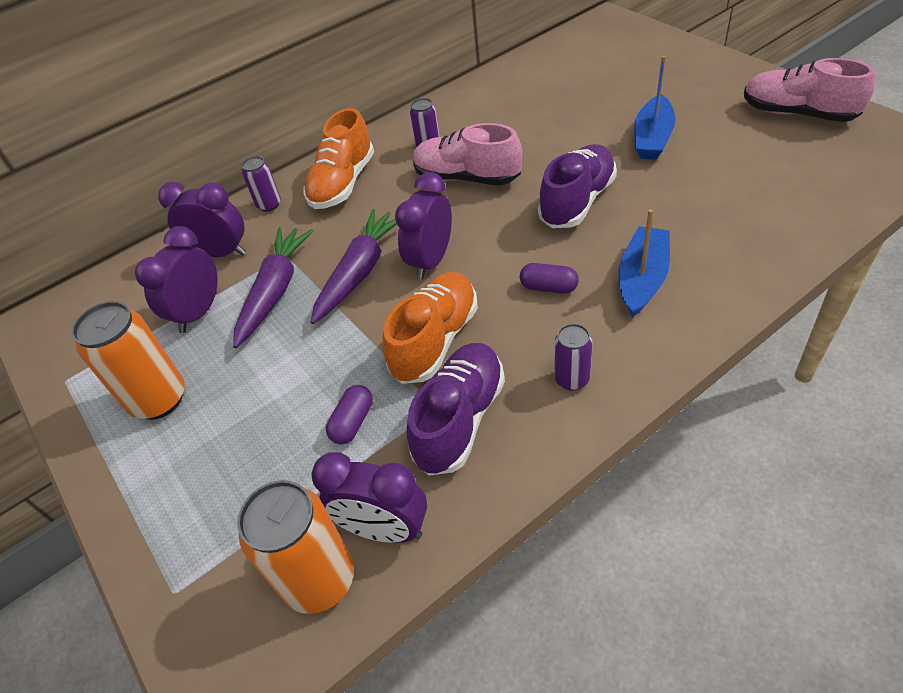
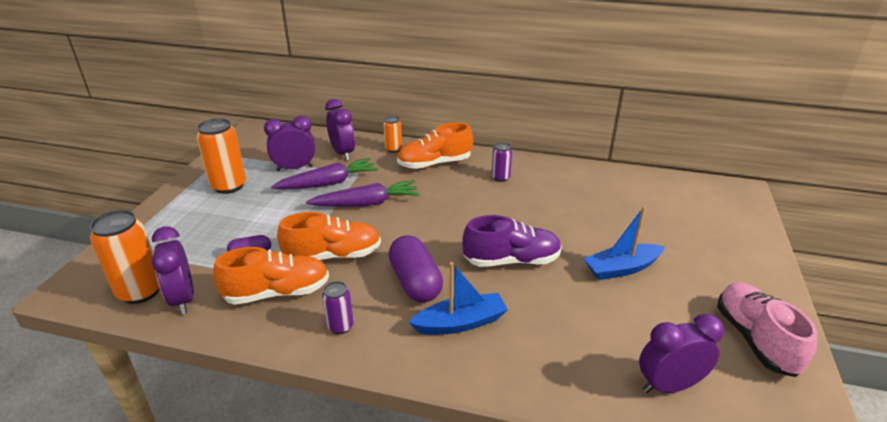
camera: 45 degrees right, 15 degrees down
purple can [241,156,281,212] -> orange can [383,116,402,153]
purple clock [395,172,452,280] -> purple clock moved to [639,314,724,393]
purple shoe [406,343,505,476] -> orange shoe [213,247,329,305]
pink shoe [413,123,522,185] -> none
purple capsule [520,263,579,293] -> purple capsule [389,235,443,303], size x1.87

